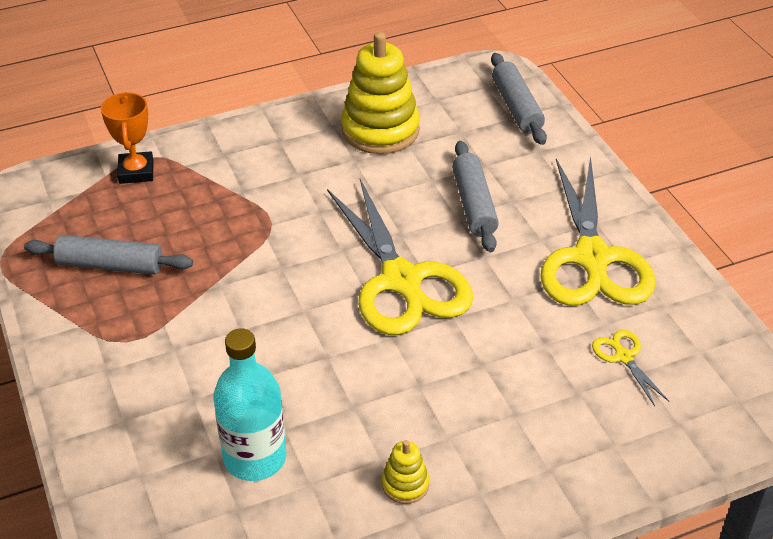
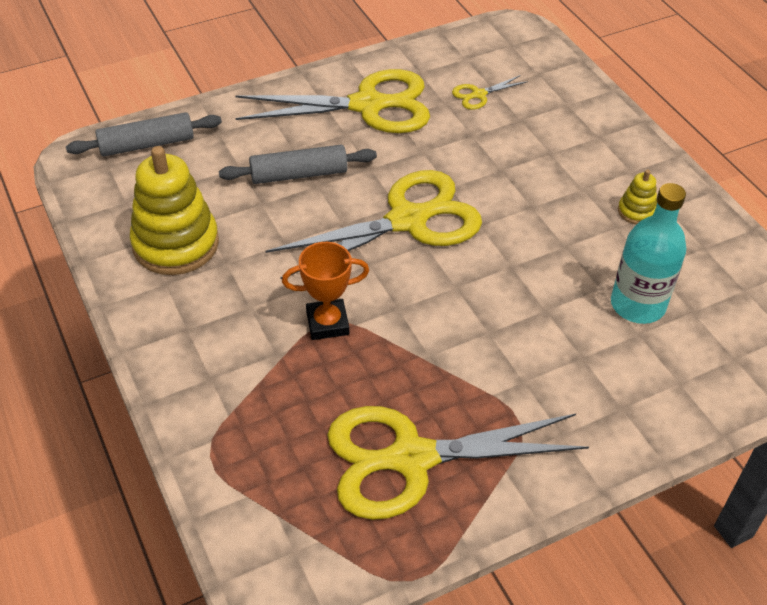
camera: 95 degrees left, 5 degrees up
grey rolling pin [24,235,193,275] -> yellow scissors [327,406,589,520]
orange trophy [101,92,153,184] -> orange trophy moved to [282,242,369,340]

